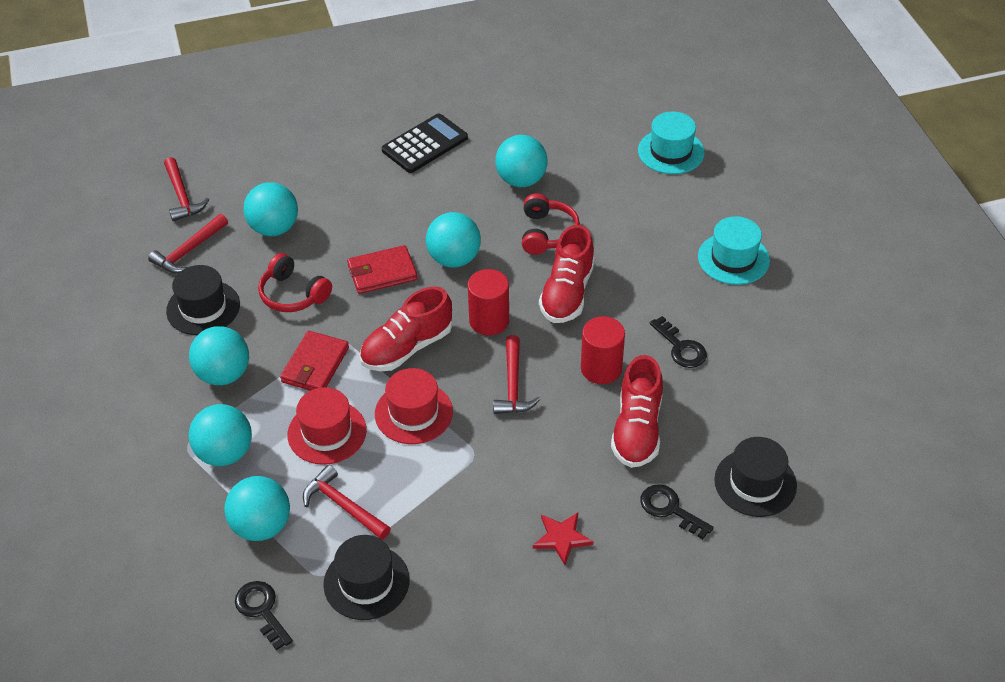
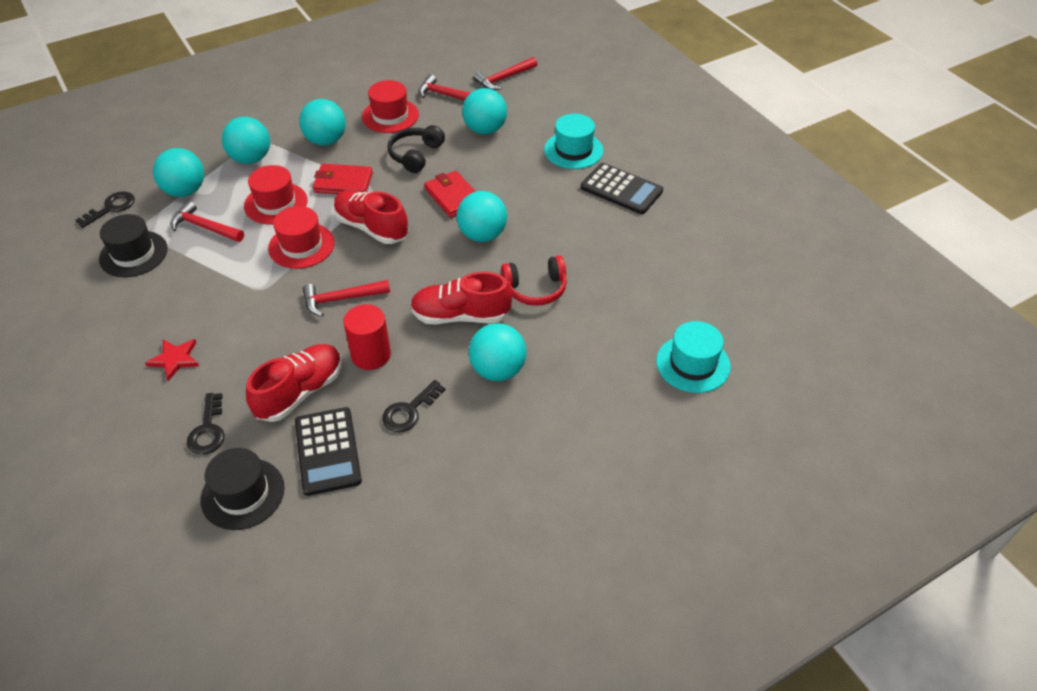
camera: 75 degrees right, 0 degrees up
black hat [166,265,240,335] -> red hat [362,80,419,133]
red headphones [258,253,332,312] -> black headphones [387,125,445,173]
red hammer [303,465,391,540] -> red hammer turned 90 degrees counterclockwise [170,201,244,242]
red cylinder [468,269,509,335] -> none
turquoise ball [495,135,548,187] -> turquoise ball moved to [469,323,527,381]
red shoe [611,355,663,468] -> red shoe turned 135 degrees clockwise [246,344,342,422]
black key [640,484,714,539] -> black key turned 150 degrees clockwise [187,393,225,455]
turquoise hat [698,216,770,285] -> turquoise hat moved to [544,114,604,169]
none -> black calculator [295,407,362,496]

